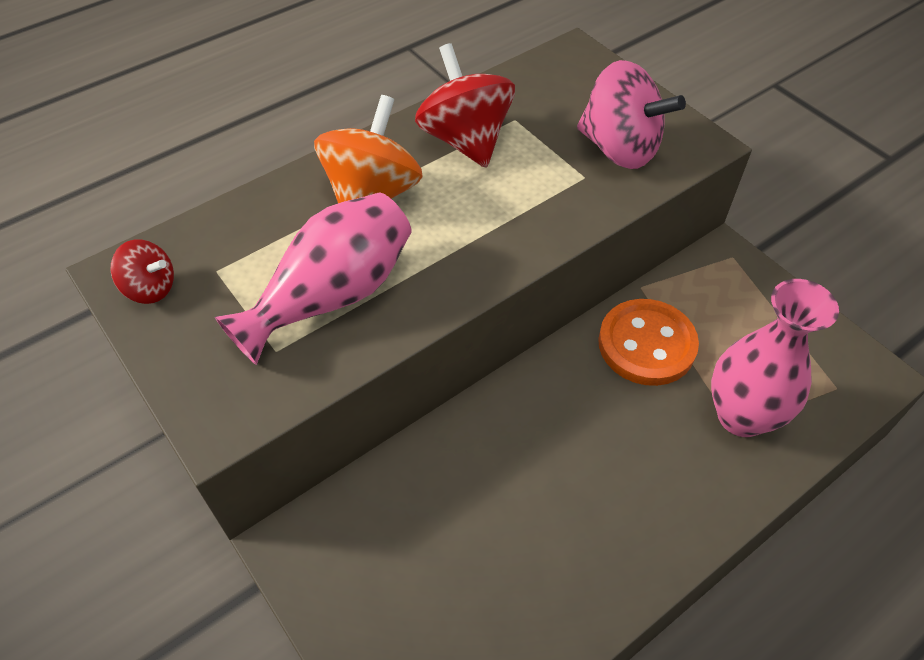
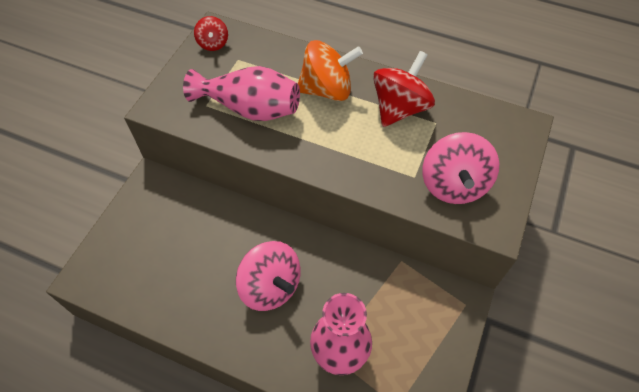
camera: 60 degrees right, 5 degrees up
orange button [598,299,699,386] -> none
none -> pink spinning top [236,241,301,311]

